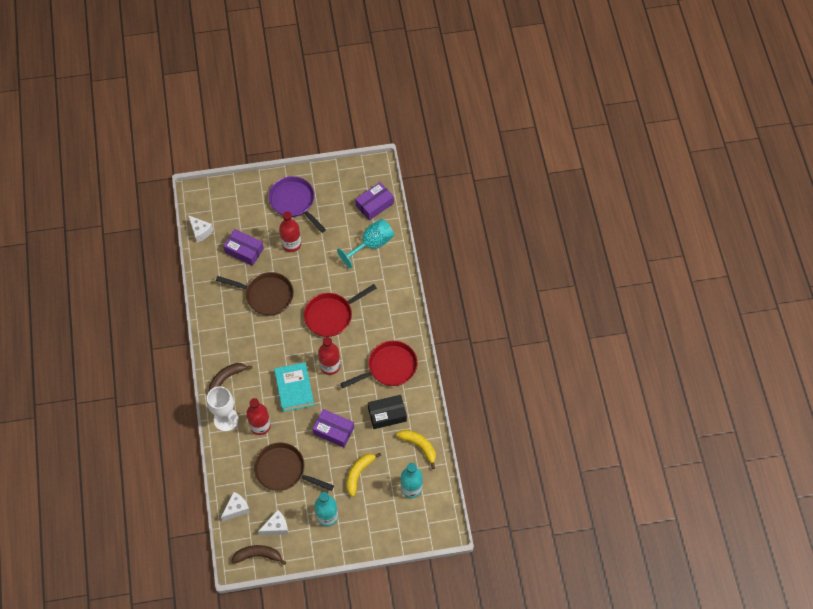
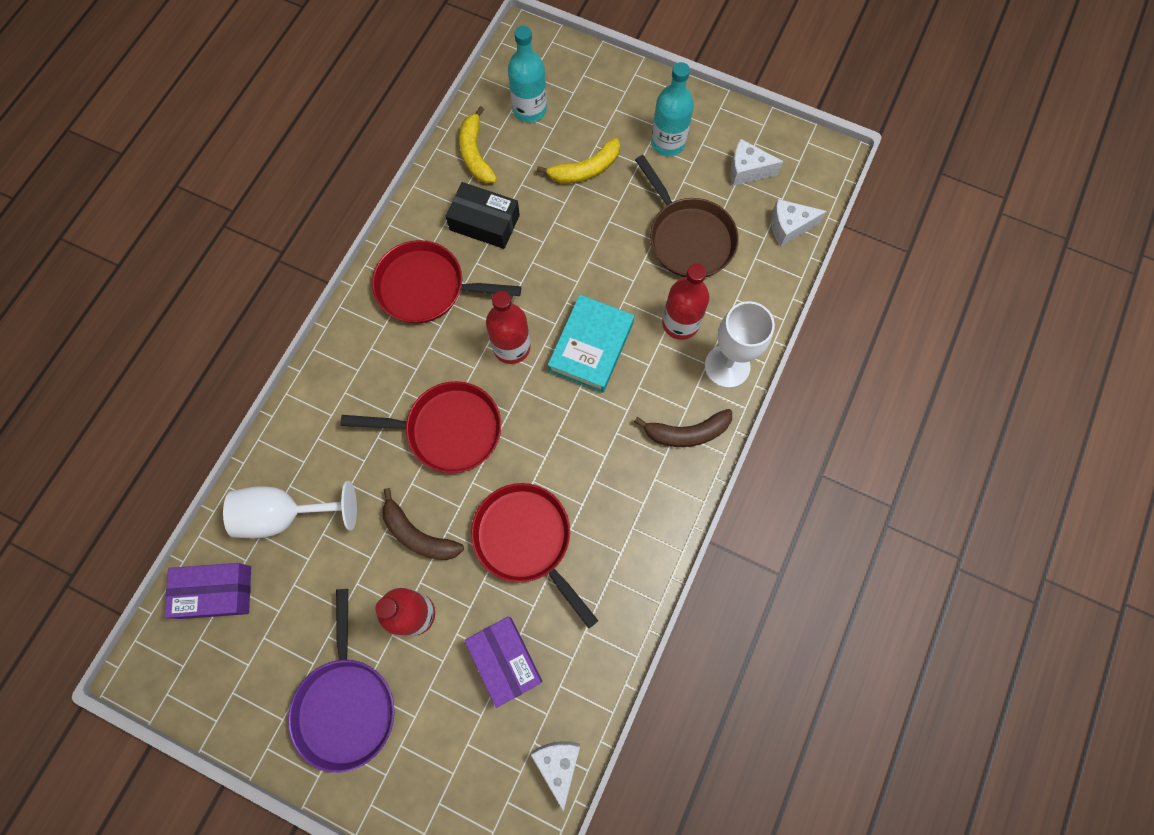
camera: 145 degrees left, 10 degrees up
brown pan [216,272,294,316] -> red pan [471,483,598,628]
brown banana [231,545,286,565] -> brown banana moved to [382,488,464,560]
purple box [312,409,354,448] -> none
turquoise goblet [337,219,394,268] -> white goblet [223,481,357,538]

